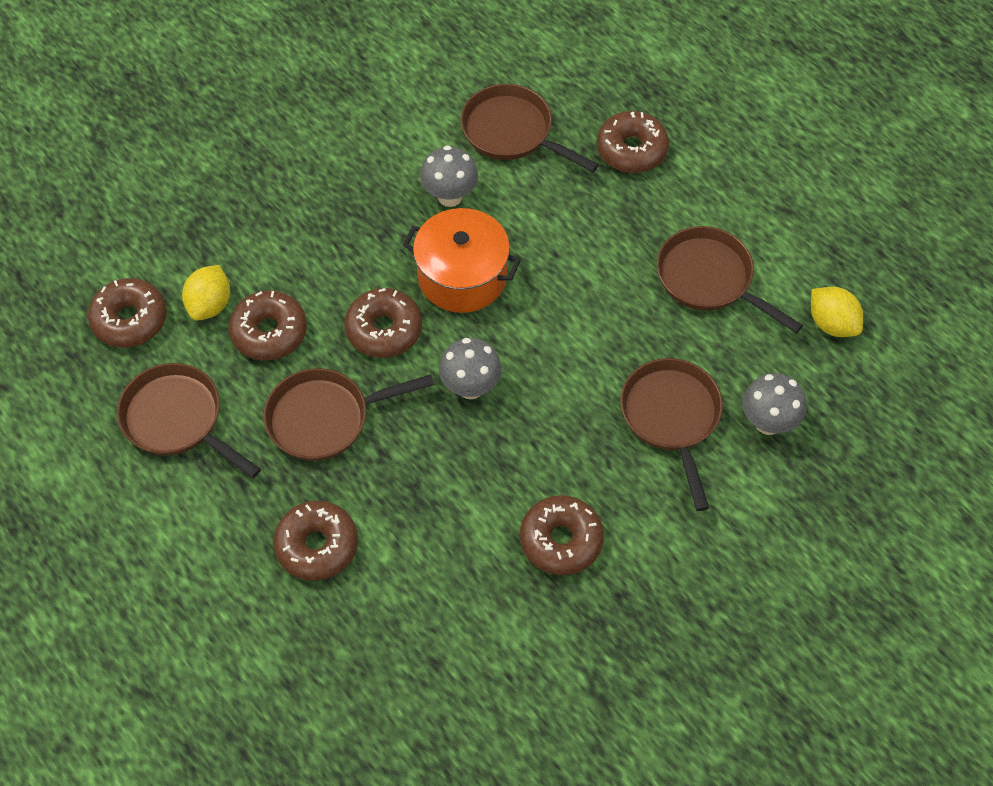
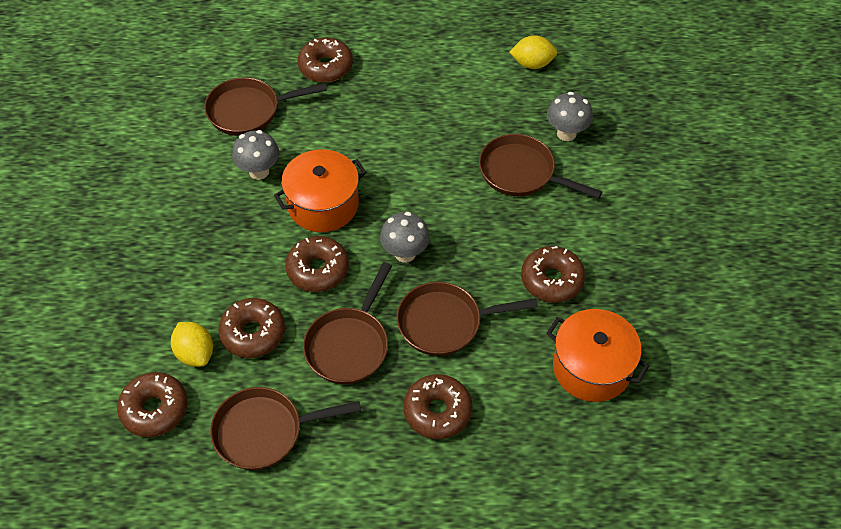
camera: 50 degrees left, 5 degrees down
brown pan [657,226,803,333] -> brown pan moved to [397,282,538,356]
none -> orange pot [547,309,649,402]

